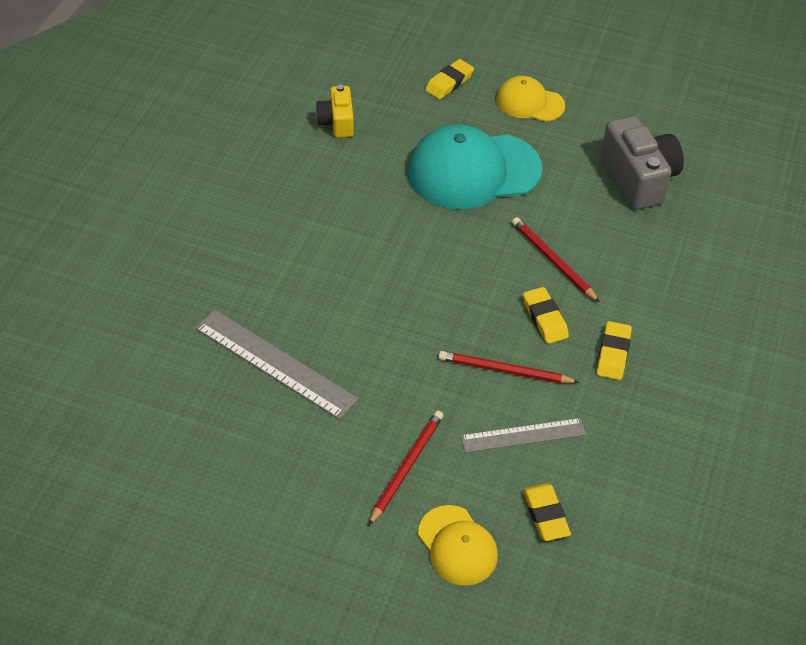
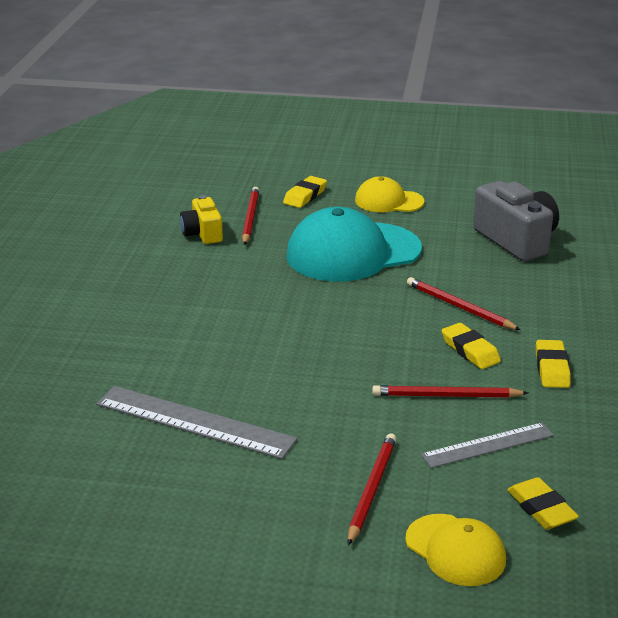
camera: 10 degrees left, 20 degrees down
none -> red pencil [242,187,259,245]

